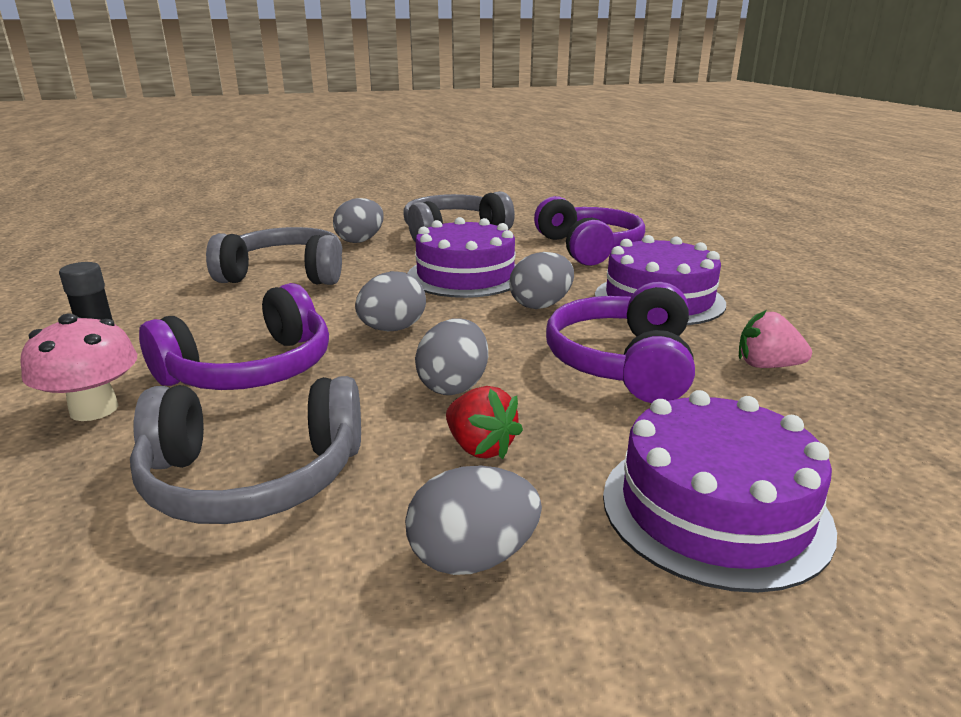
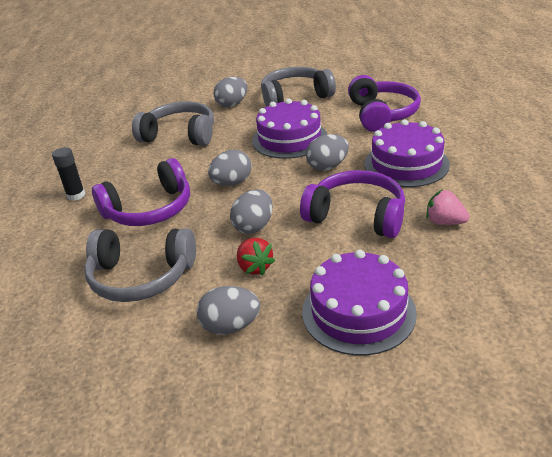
camera: 15 degrees right, 10 degrees up
pink mushroom [21,313,137,421] -> none
purple headphones [546,282,695,403] -> purple headphones turned 90 degrees clockwise [300,170,405,238]

